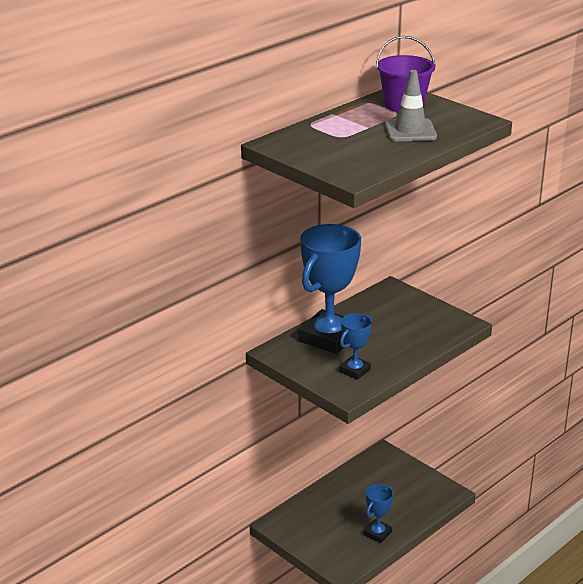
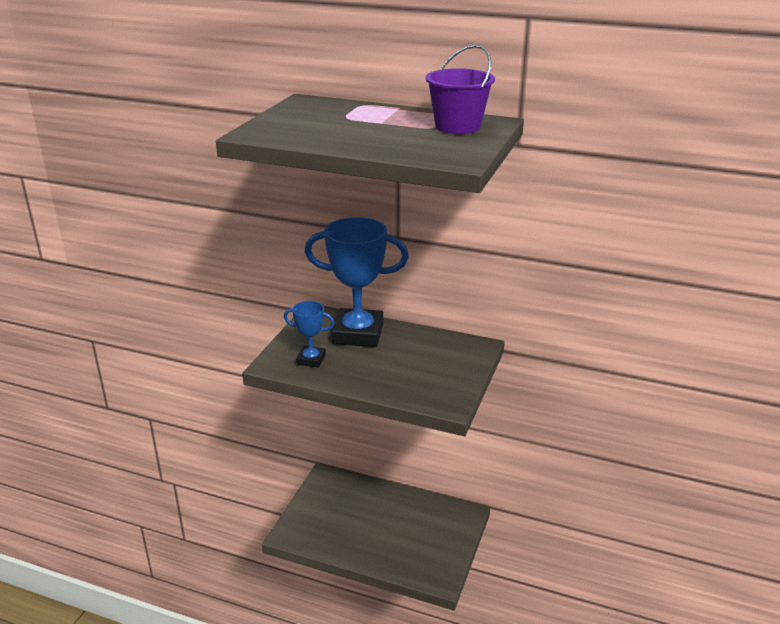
camera: 65 degrees right, 0 degrees up
blue trophy [364,484,393,543] -> none
grey traffic cone [385,70,437,141] -> none

